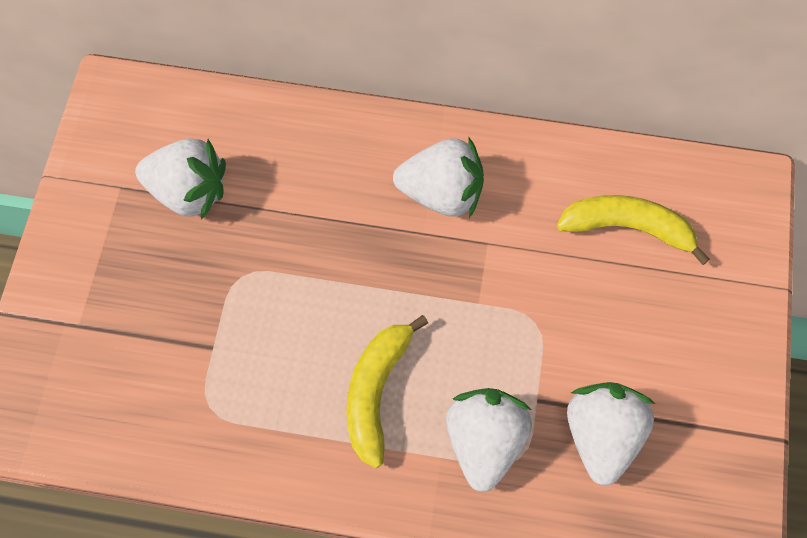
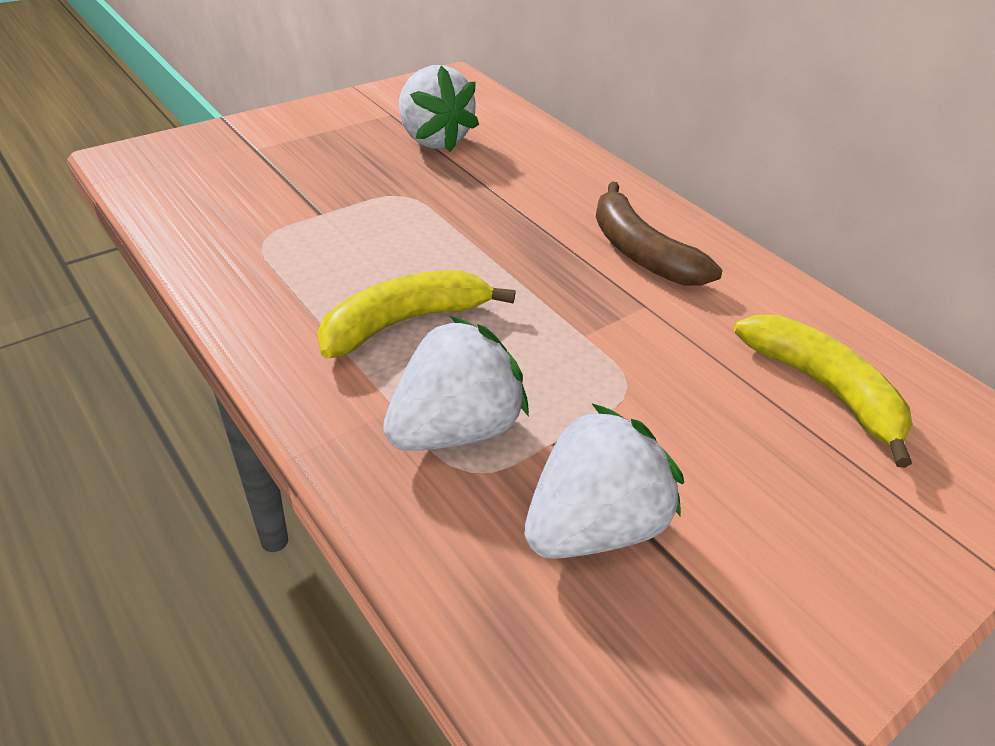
camera: 40 degrees right, 25 degrees down
white strawberry [393,136,484,218] -> brown banana [596,182,722,286]

